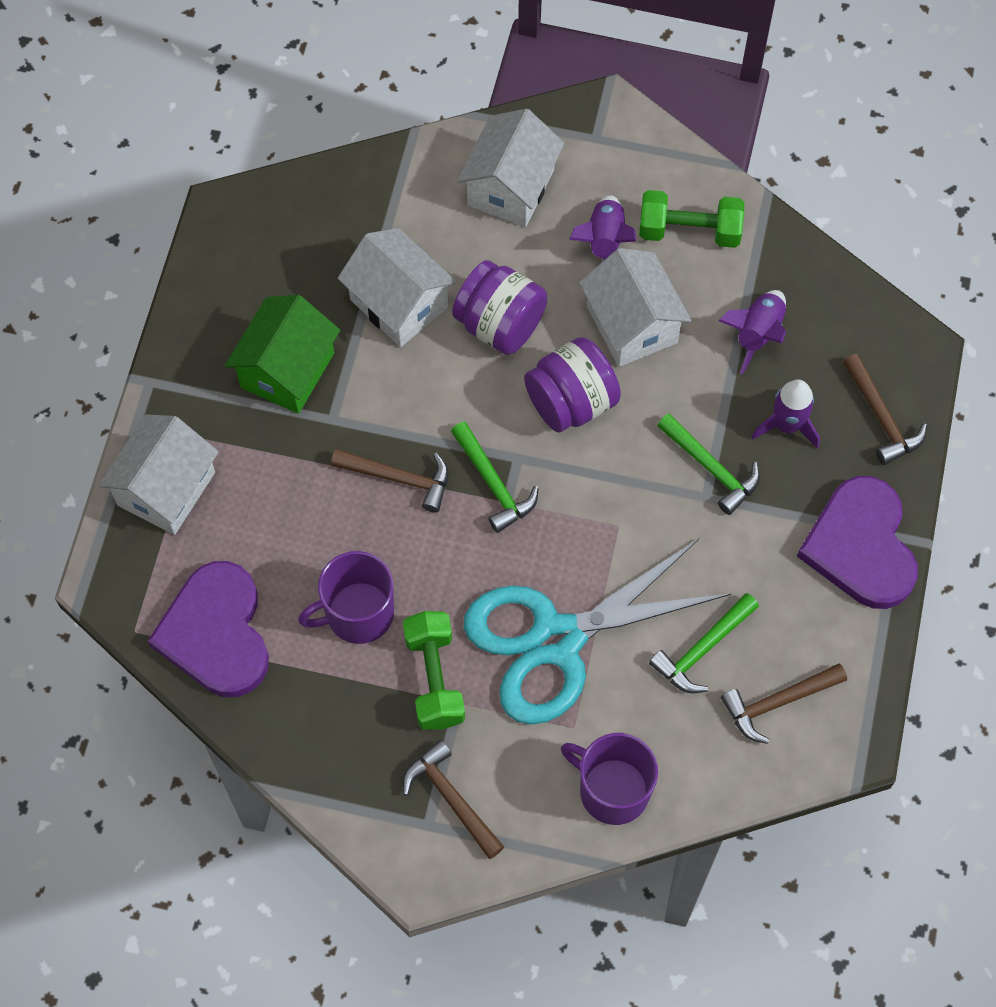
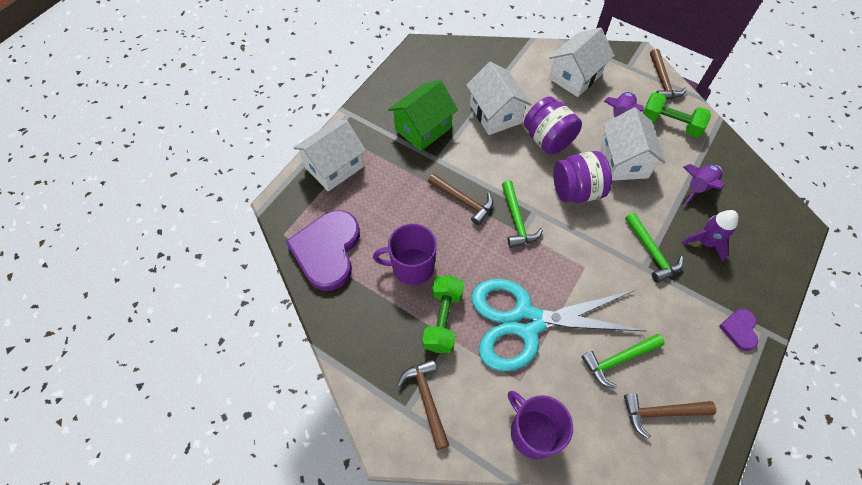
camera: 20 degrees right, 5 degrees down
purple heart [797,476,918,609] -> purple heart [719,309,758,351], size x0.47
brown hammer [843,354,927,465] -> brown hammer moved to [650,49,687,99]

